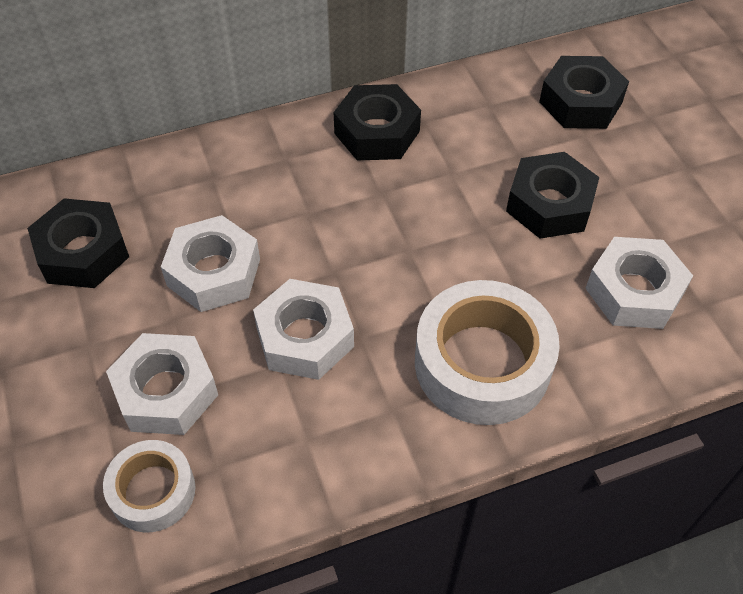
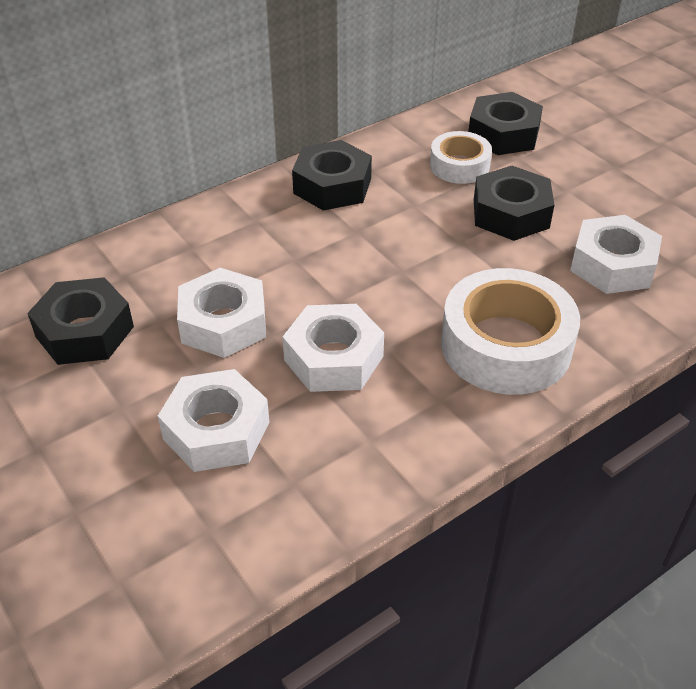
camera: 15 degrees left, 10 degrees down
white tape [103,440,196,532] -> white tape moved to [430,131,492,184]

